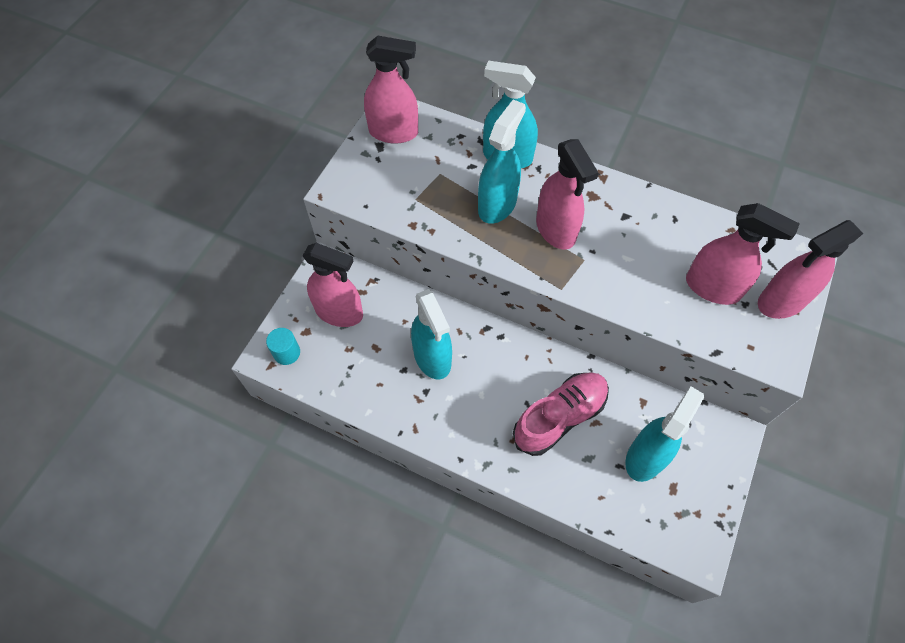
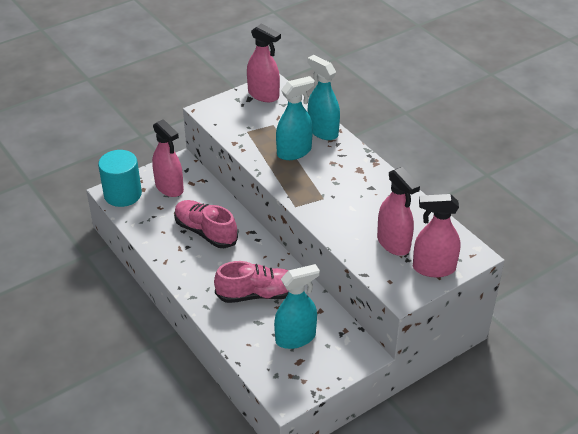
camera: 30 degrees right, 20 degrees down
turquoise cylinder [266,328,300,365] -> turquoise cylinder [98,150,142,207], size x2.00
turquoise spray bottle [411,289,452,380] -> pink shoe [174,200,238,248]
pink spray bottle [536,139,598,250] -> none

